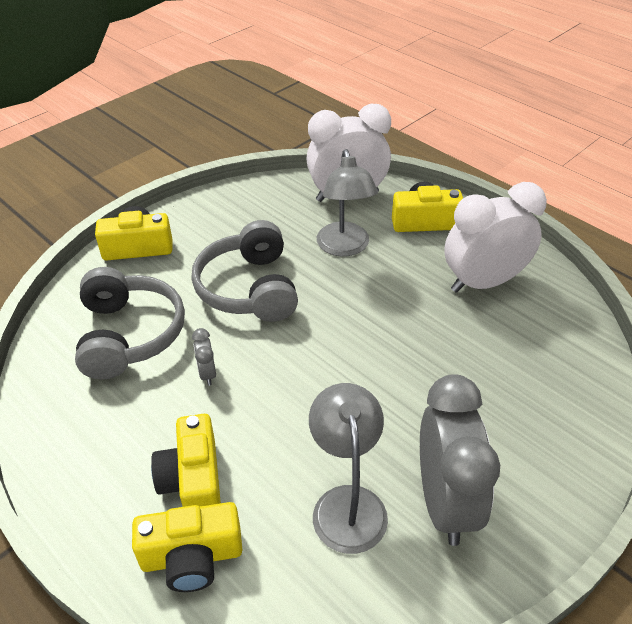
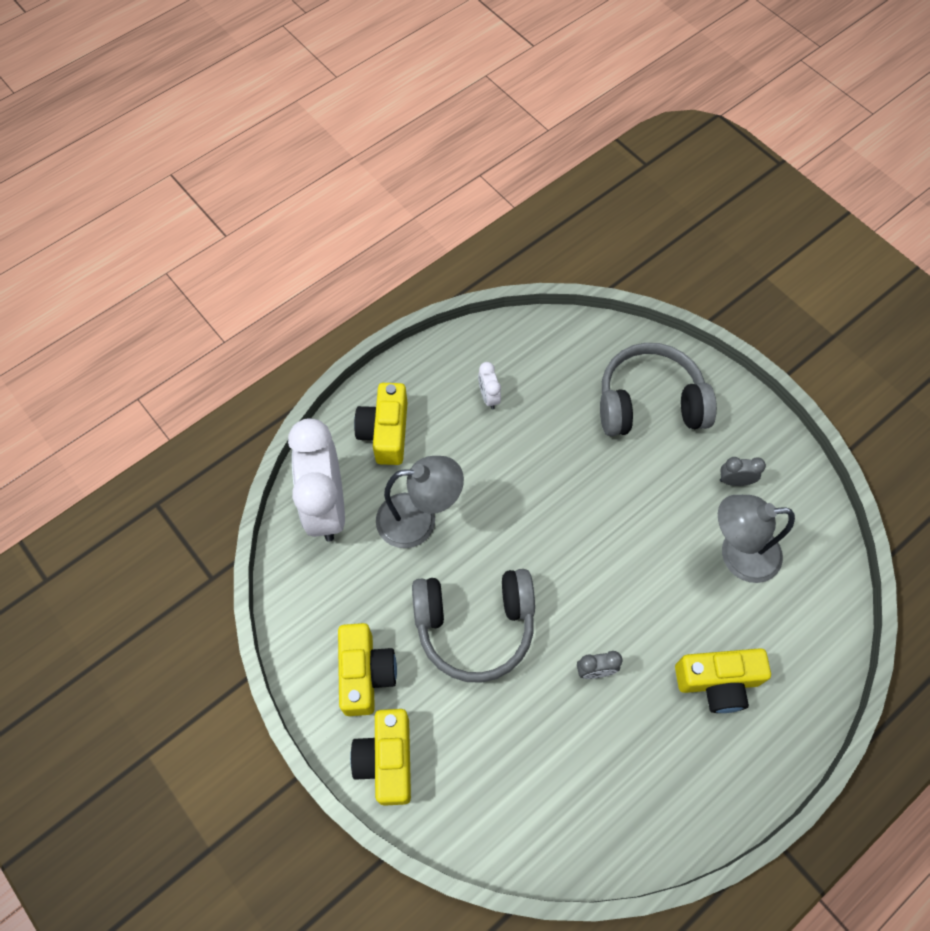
camera: 85 degrees left, 20 degrees up
grey headphones [75,267,185,379] -> grey headphones moved to [600,343,717,436]
yellow camera [132,502,242,592] -> yellow camera moved to [338,623,397,716]
grey clock [420,374,500,546] -> grey clock [720,457,766,486], size x0.41
white clock [444,182,547,293] -> white clock [478,362,501,409], size x0.41

